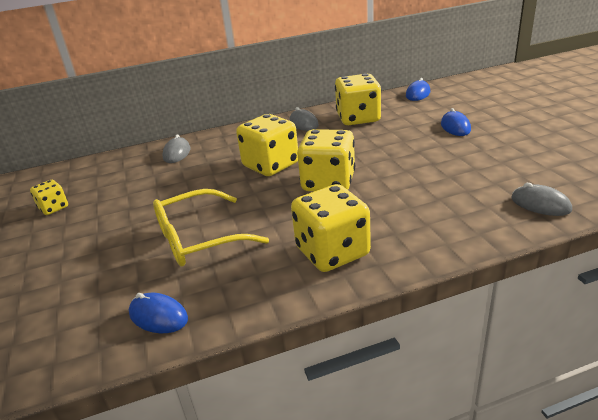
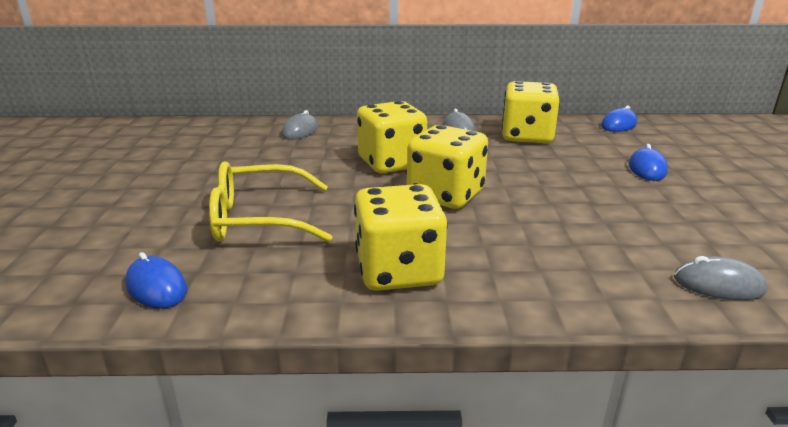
camera: 15 degrees right, 5 degrees down
yellow dice [30,180,68,215] -> none
grey mouse [511,183,572,216] -> grey mouse turned 45 degrees counterclockwise [674,256,767,300]

